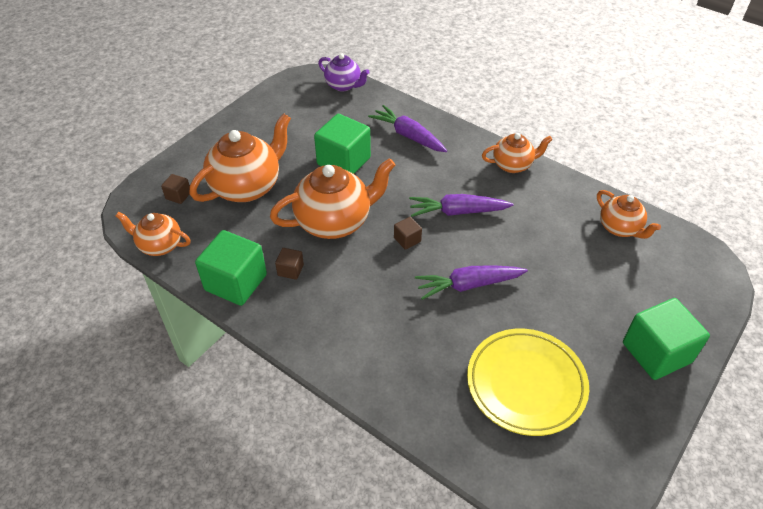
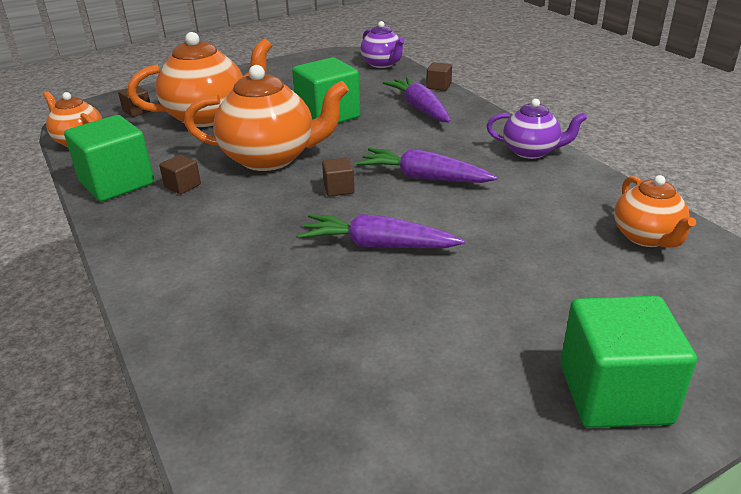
camera: 25 degrees right, 15 degrees down
yellow plate [467,329,589,436] -> none
orange teapot [482,133,553,173] -> purple teapot [487,99,587,159]
none -> brown cube [426,62,452,91]

